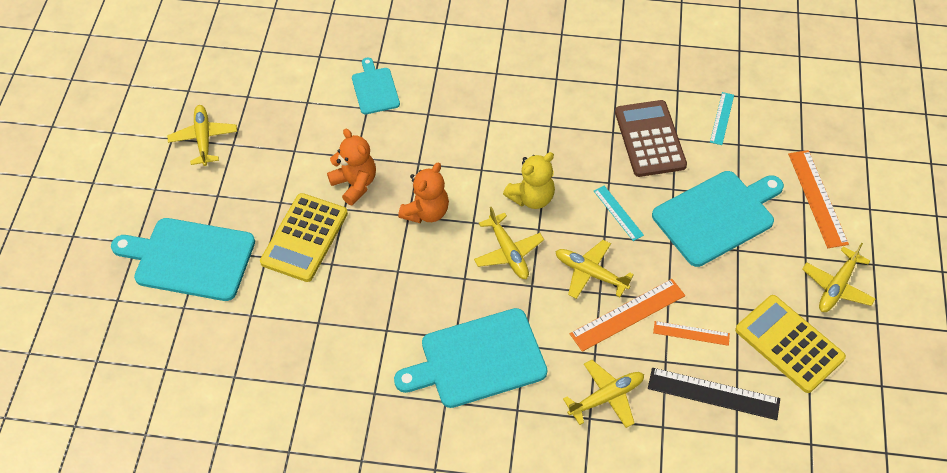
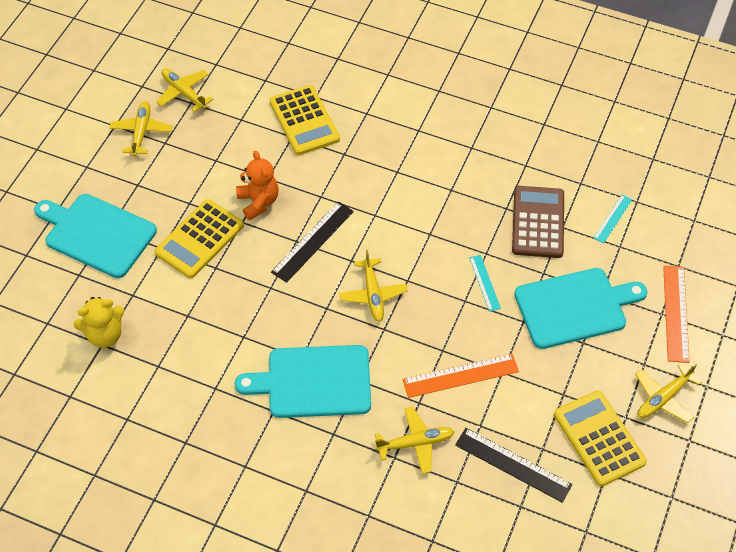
camera: 15 degrees right, 0 degrees up
turquoise cutting board [352,58,400,114] -> yellow calculator [270,85,340,155]
orange teddy bear [398,163,449,223] -> black ruler [271,201,354,283]
yellow teddy bear [503,152,555,209] -> yellow teddy bear moved to [73,297,124,348]
yellow plane [555,240,634,299] -> yellow plane moved to [156,69,214,113]
orange ruler [653,321,730,346] -> none

